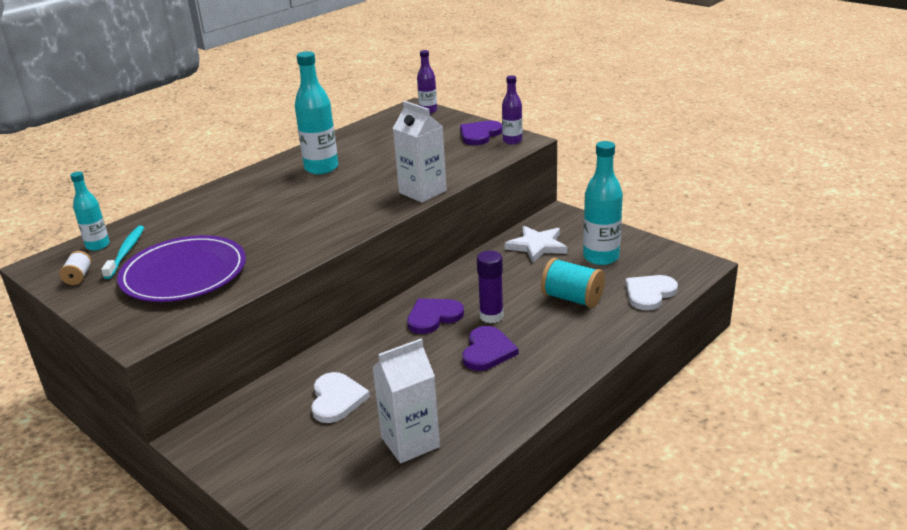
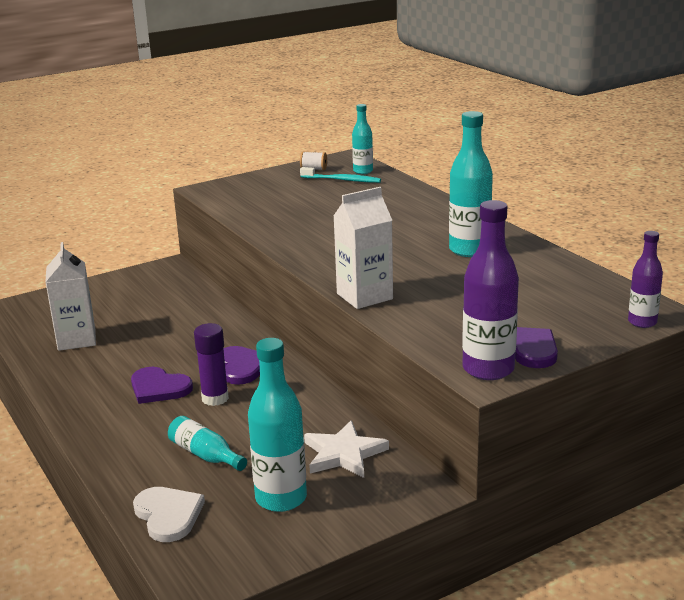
camera: 105 degrees right, 5 degrees down
purple plate [117,235,246,302] -> none
white heart [311,372,370,423] -> none
purple bottle [502,75,522,144] -> purple bottle [462,200,519,380], size x1.69
turquoise spool [541,258,605,308] -> turquoise bottle [168,416,247,471]

